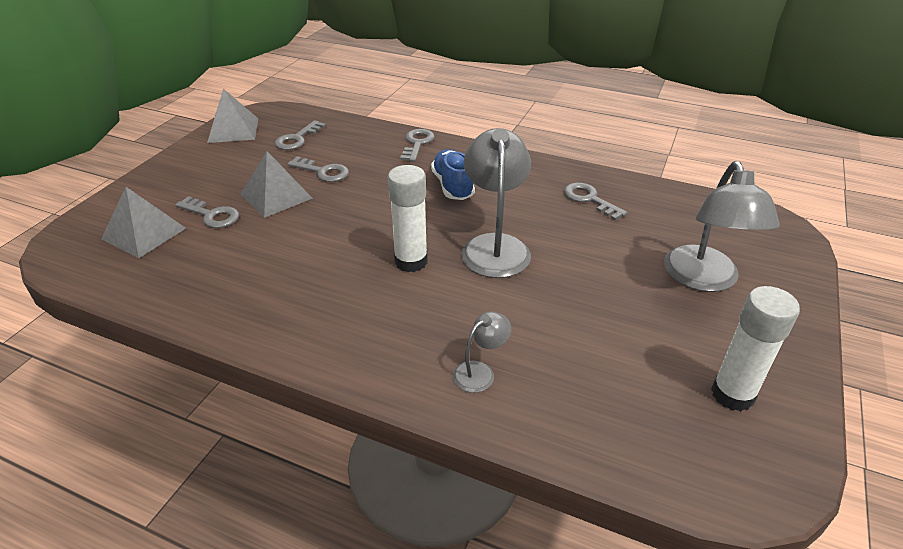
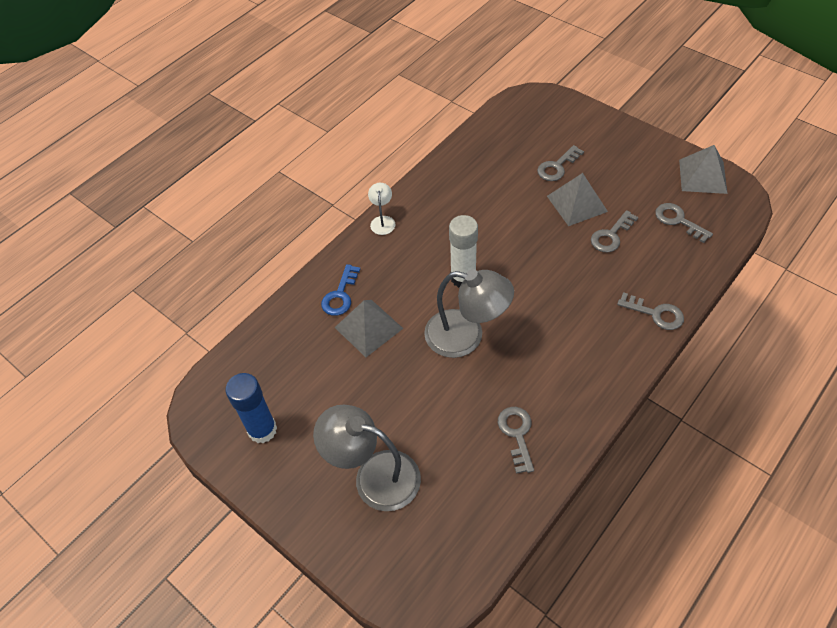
camera: 110 degrees right, 15 degrees up
grey pyramid [101,187,186,258] -> grey pyramid moved to [335,300,403,357]
blue shoe [431,149,475,200] -> none
grey lamp [453,311,511,393] -> blue key [321,264,360,316]
grey key [564,182,627,220] -> grey key turned 75 degrees counterclockwise [498,407,534,474]
white glue stick [711,286,800,411] -> blue glue stick [226,373,277,443]
none -> white lamp [368,183,395,235]

